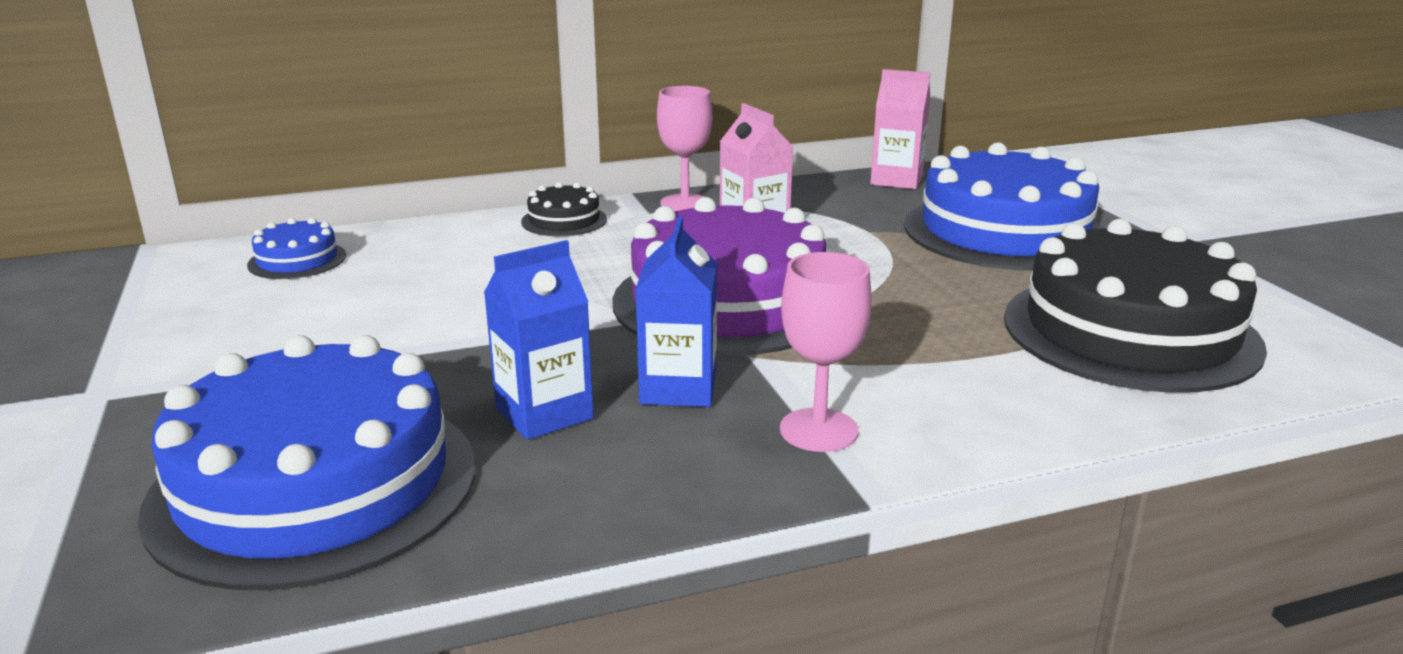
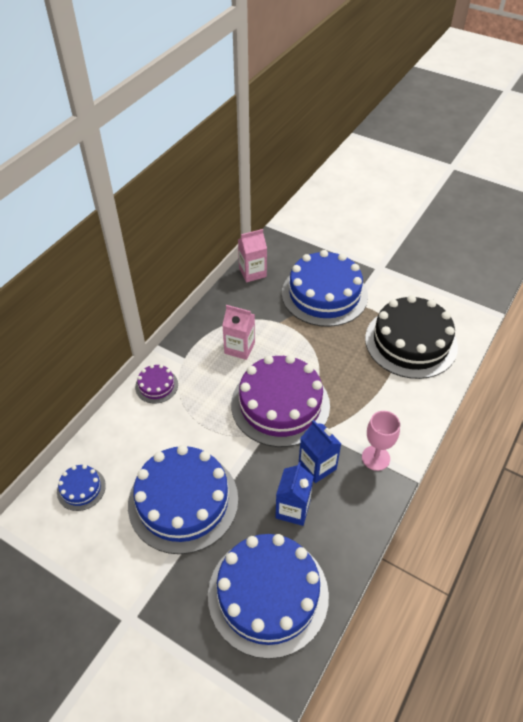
camera: 40 degrees left, 25 degrees up
black cake [521,182,607,236] -> purple cake [135,365,178,404]
pink goblet [657,86,712,212] -> none
none -> blue cake [128,445,238,554]

